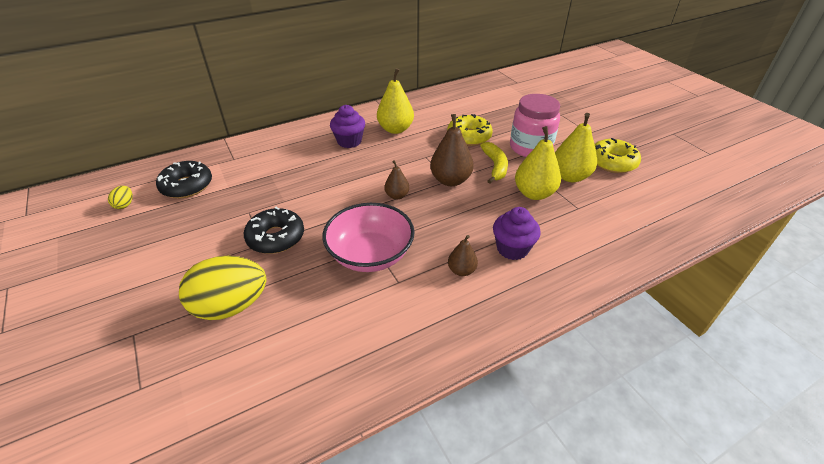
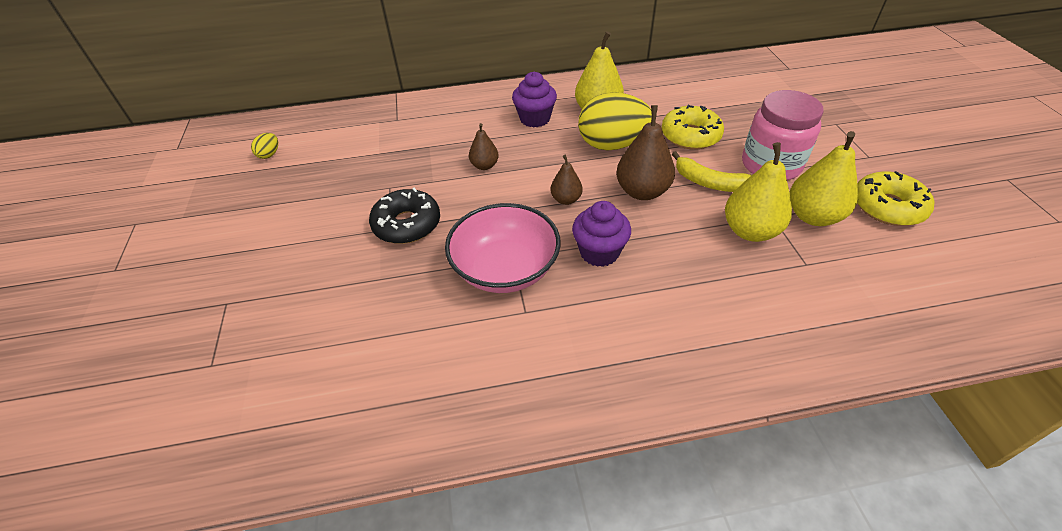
camera: 20 degrees right, 5 degrees up
black donut [156,161,212,198] -> none
yellow egg [179,256,267,320] -> yellow egg moved to [578,92,652,151]
brown pear [448,235,478,276] -> brown pear moved to [469,123,499,170]
yellow banana [480,142,508,184] -> yellow banana turned 105 degrees clockwise [672,151,752,192]
purple cupcake [493,207,541,260] -> purple cupcake moved to [572,201,631,267]

